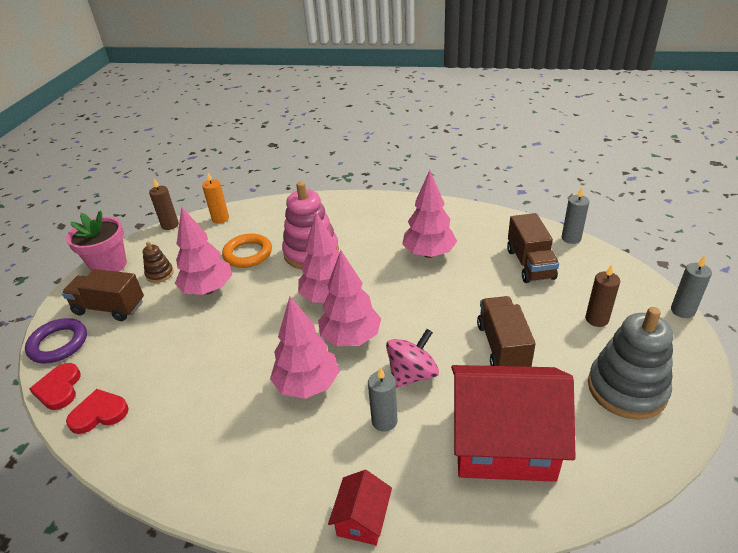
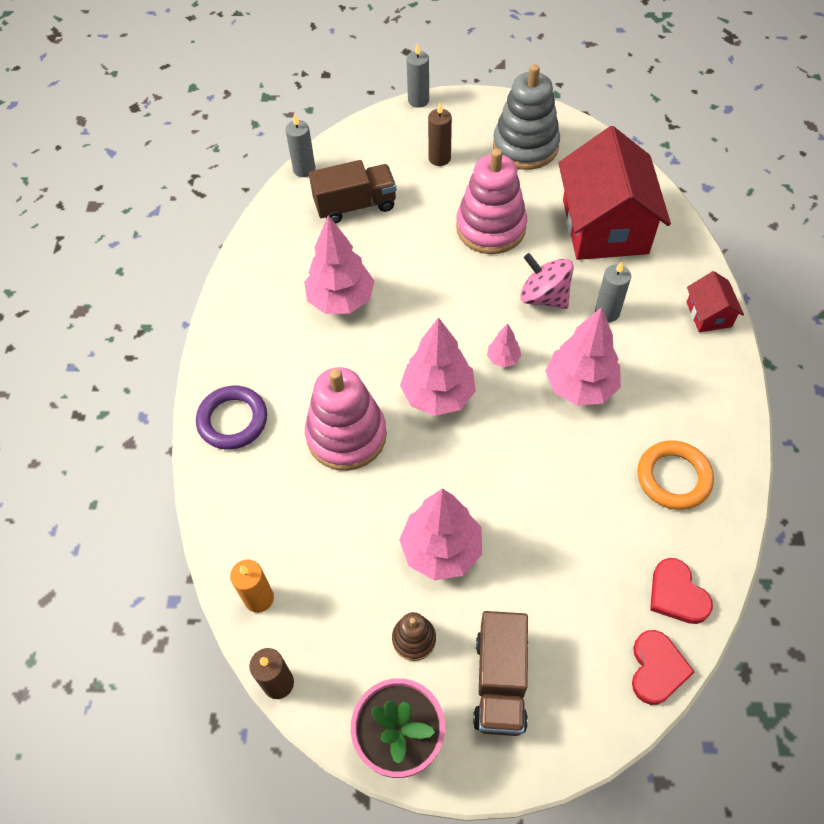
camera: 100 degrees left, 20 degrees up
purple ring [25,318,87,364] -> purple ring moved to [196,386,267,450]
red heart [29,363,81,410] -> red heart turned 60 degrees counterclockwise [632,630,695,705]
orange ring [222,233,272,268] -> orange ring moved to [637,441,714,510]
pink tree [318,250,381,346] -> pink tree [487,324,522,368], size x0.47
red house [328,470,392,545] -> red house turned 75 degrees clockwise [687,271,744,332]
brown truck [477,296,536,367] -> pink stacking toy [456,149,527,254]

